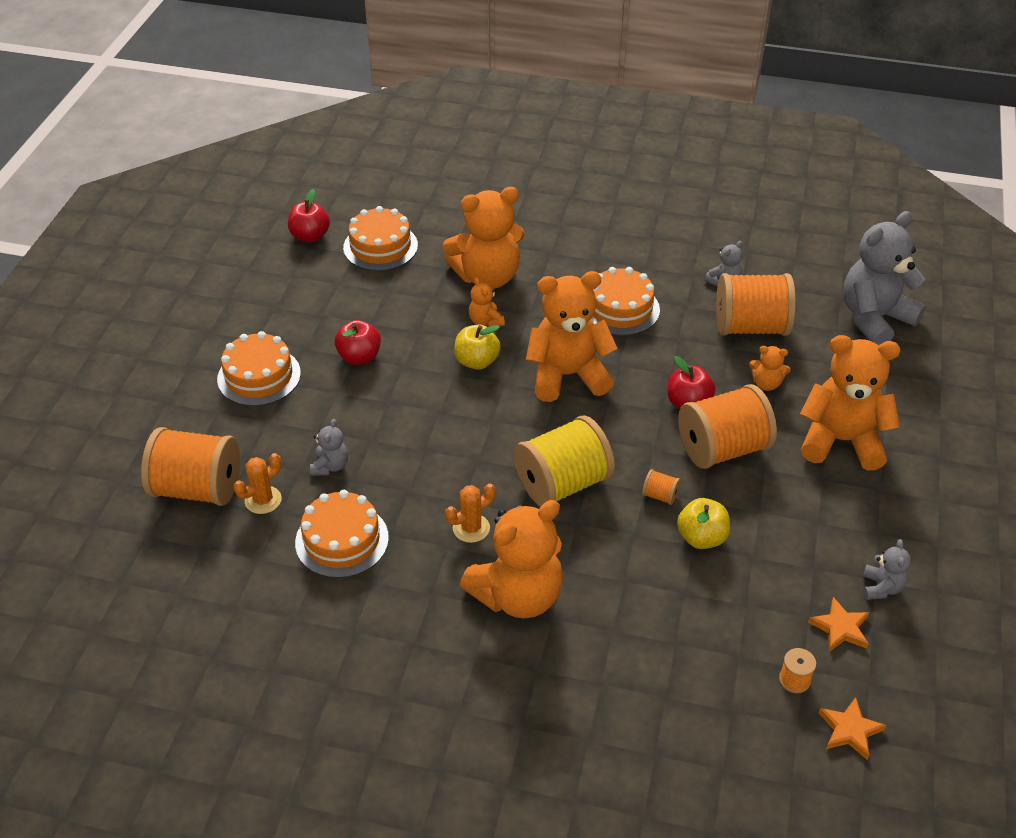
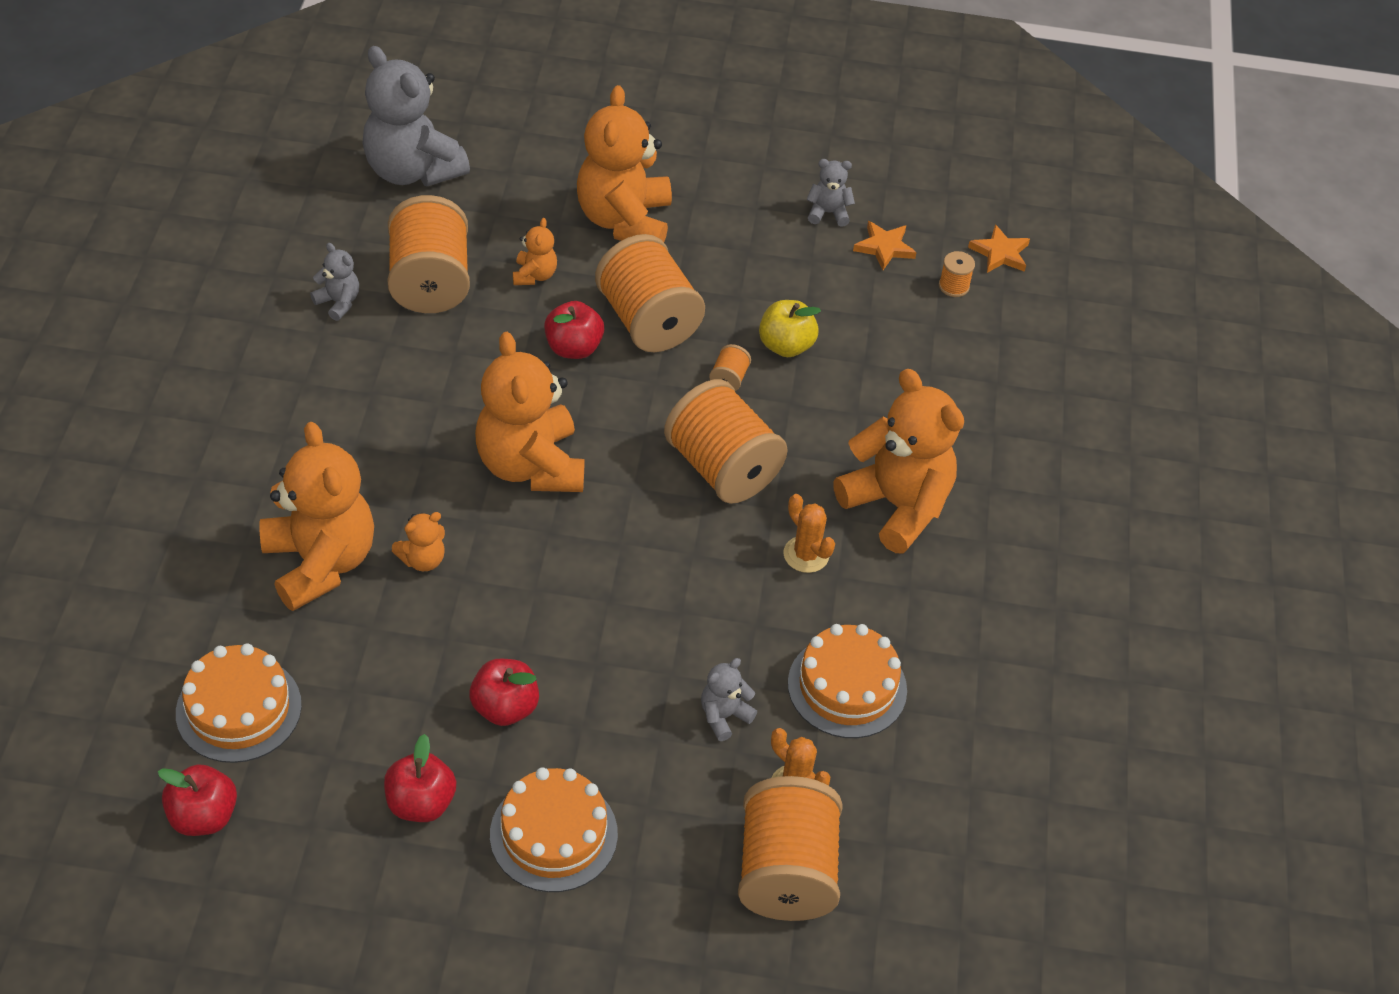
camera: 100 degrees left, 5 degrees up
grey teddy bear [310,419,348,476] -> grey teddy bear turned 45 degrees counterclockwise [701,658,757,741]
yellow apple [454,324,501,370] -> none
yellow spool [514,415,615,507] -> orange spool [664,379,788,504]
orange cake [591,267,660,336] -> none
none -> red apple [384,734,456,822]

